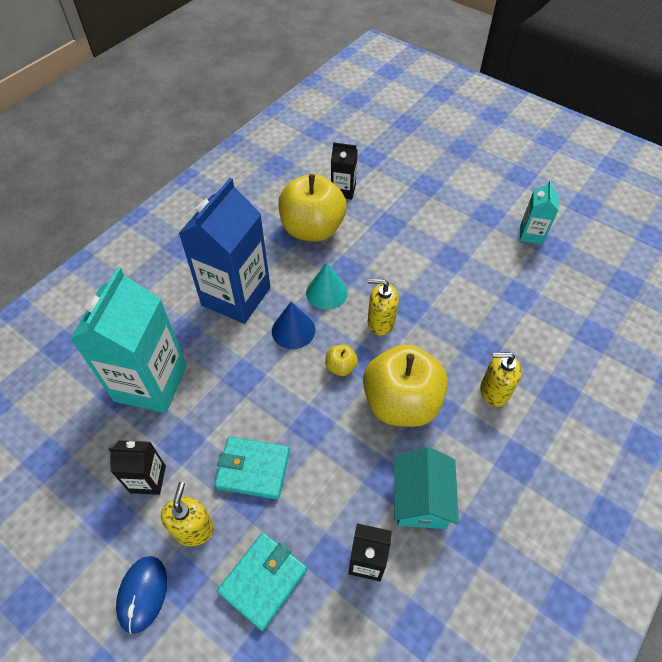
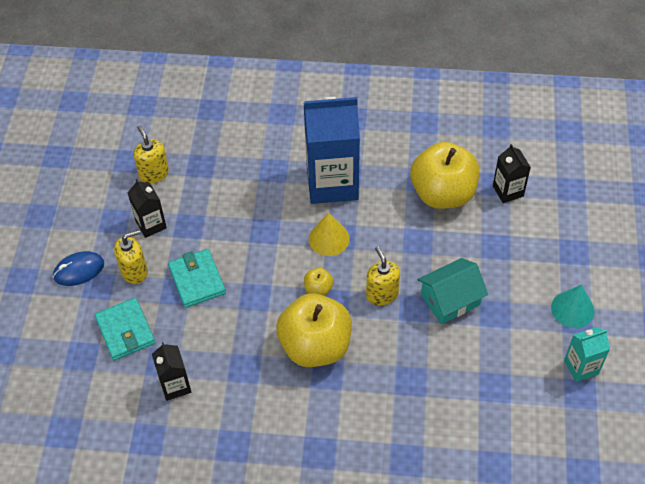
camera: 60 degrees right, 0 degrees up
turquoise carton [70,267,187,413] -> none
turquoise wallet [217,533,307,631] -> turquoise wallet turned 60 degrees clockwise [95,298,155,360]
blue cone [272,302,315,349] -> yellow cone [309,213,350,256]
turquoise cone [306,263,348,310] -> turquoise cone moved to [551,285,595,328]
turquoise house [394,447,459,529] -> turquoise house moved to [418,258,488,324]
yellow soap dispenser [480,352,522,407] -> yellow soap dispenser moved to [133,125,169,183]

